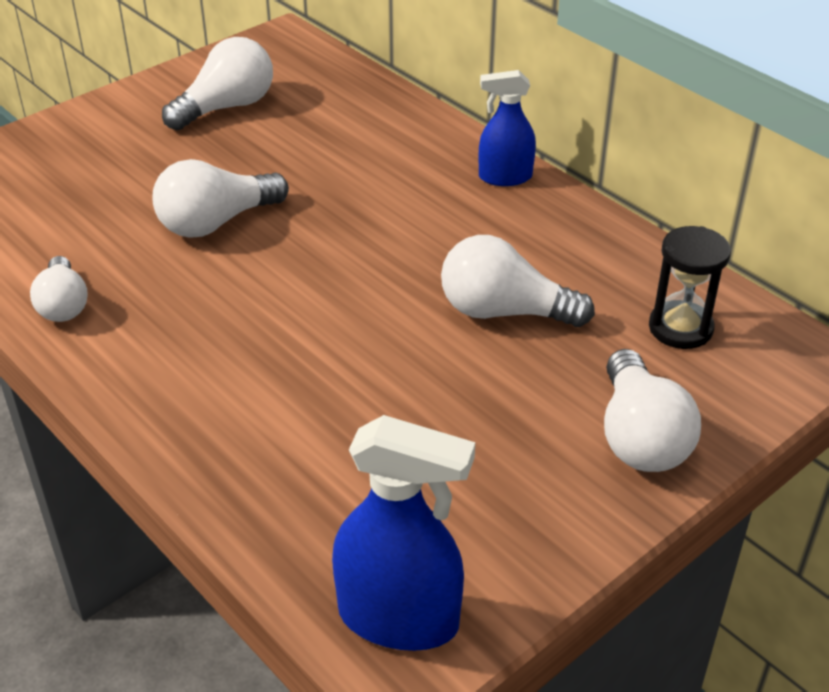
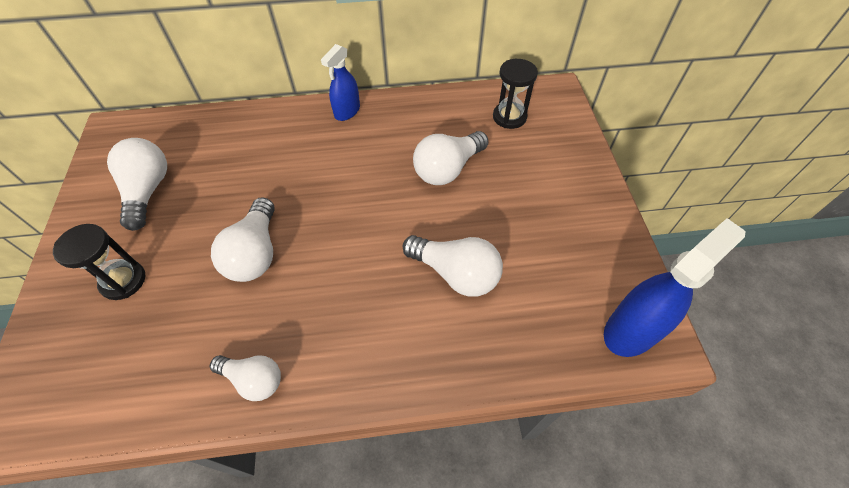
camera: 55 degrees left, 15 degrees up
white light bulb [604,349,701,472] -> white light bulb moved to [403,235,503,297]
none -> black hourglass [53,224,145,300]

